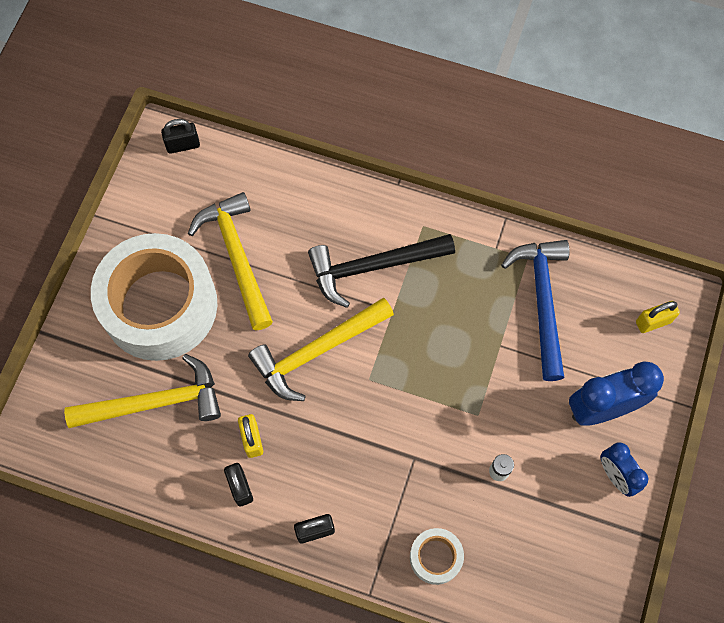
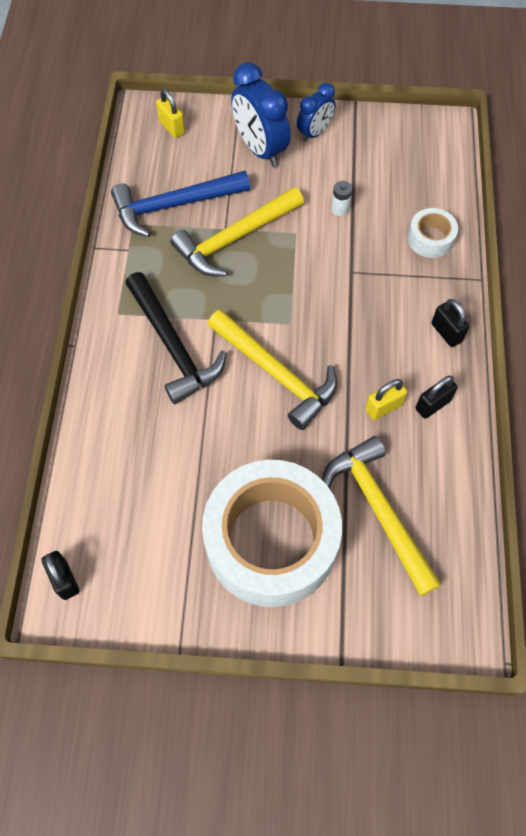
camera: 105 degrees left, 5 degrees down
yellow hammer [188,192,273,330] -> yellow hammer moved to [170,187,304,276]

